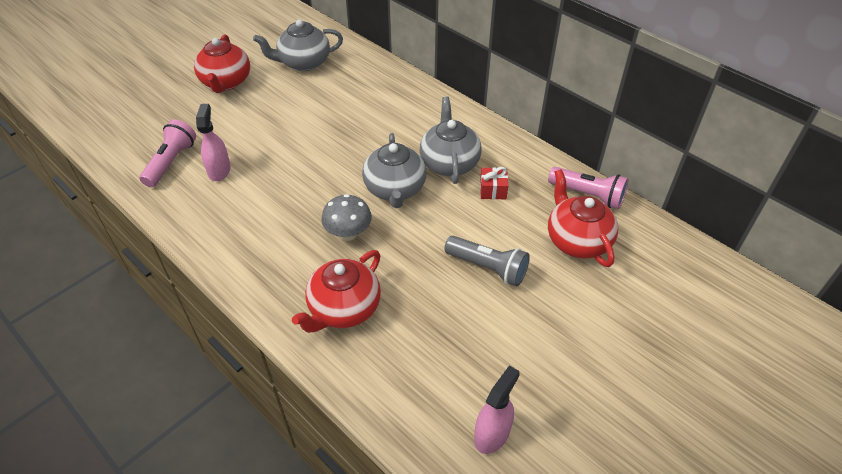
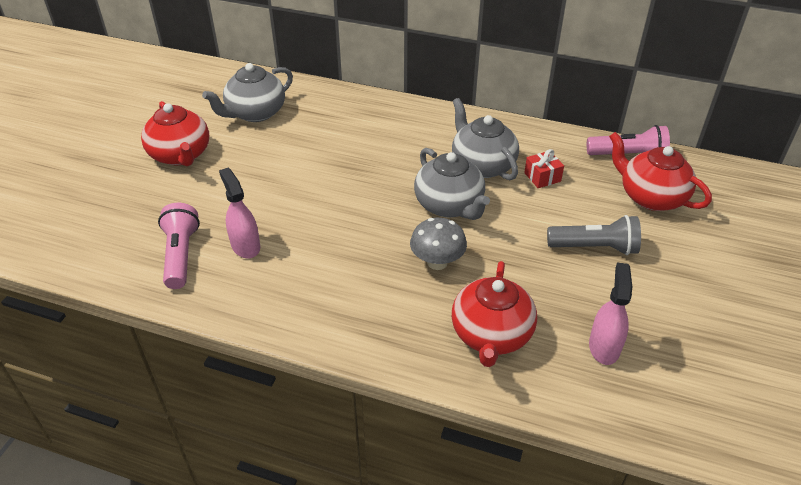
camera: 25 degrees left, 5 degrees down
pink spray bottle [474,365,520,454] -> pink spray bottle moved to [589,263,632,365]

